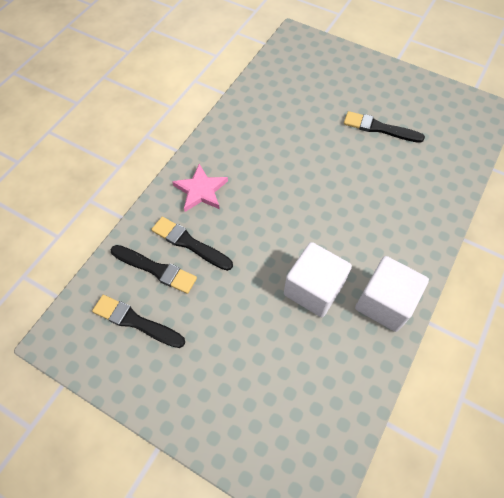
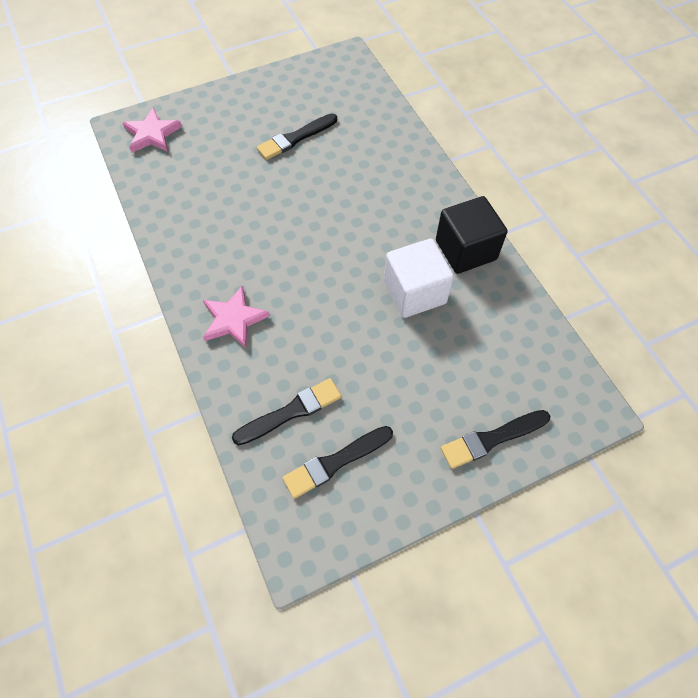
camera: 55 degrees left, 0 degrees up
black brush [151,217,233,271] -> black brush moved to [441,410,550,469]
white cube [355,256,429,332] -> black cube [436,196,508,274]
none -> pink star [123,107,182,153]

